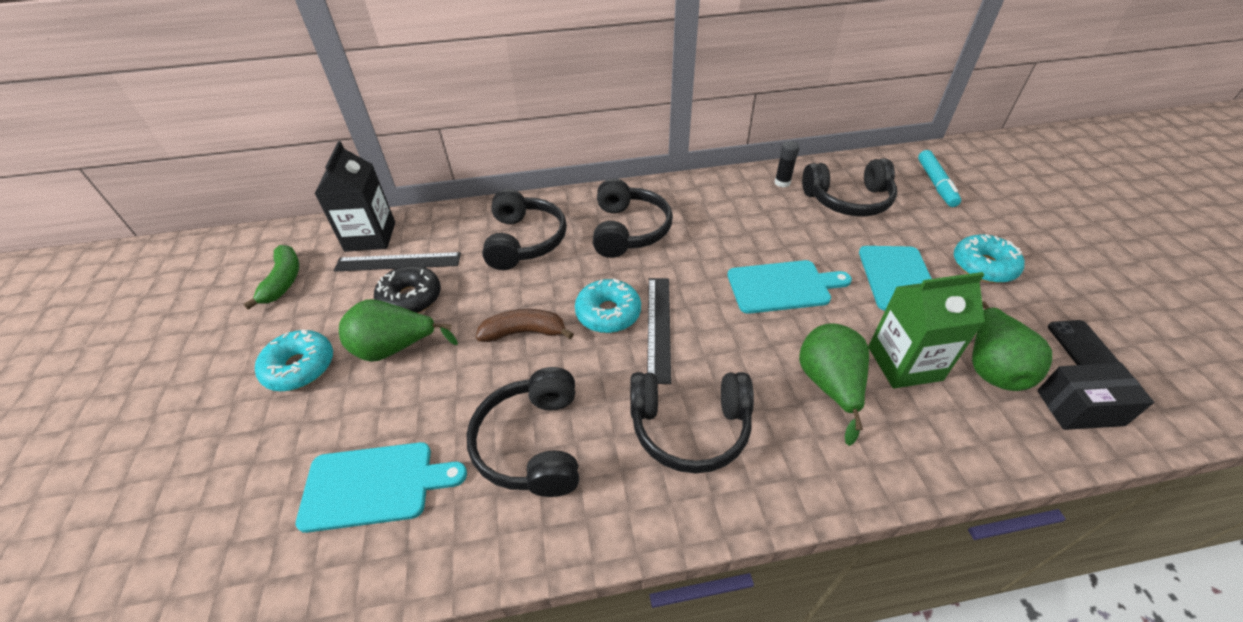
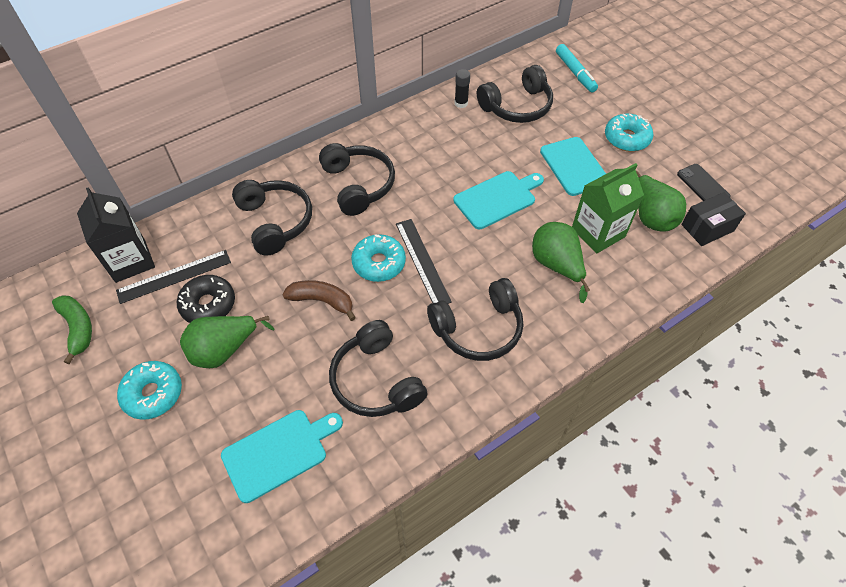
camera: 25 degrees left, 10 degrees up
brown banana [476,309,574,342] -> brown banana turned 45 degrees clockwise [282,280,356,321]

